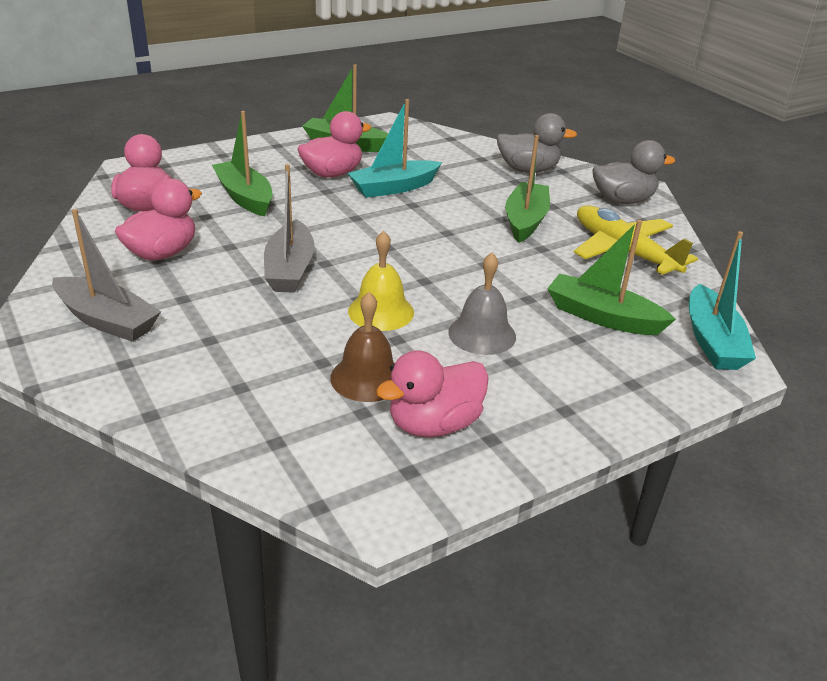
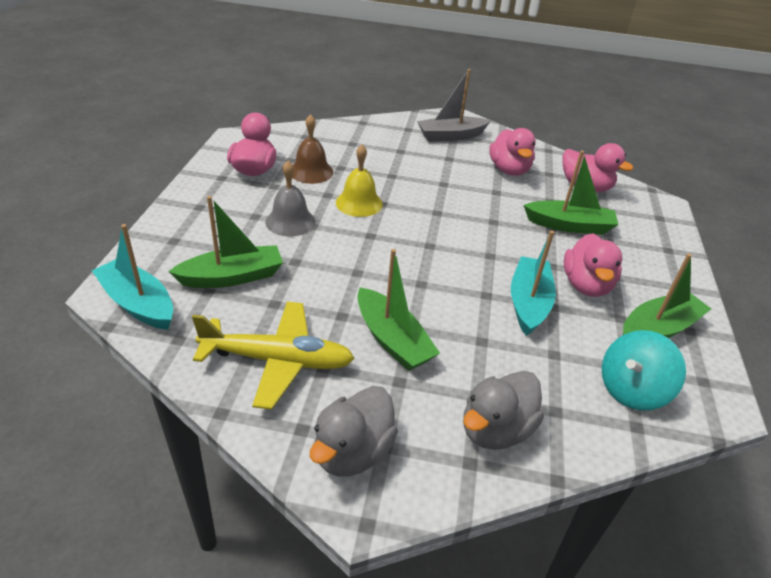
camera: 130 degrees right, 5 degrees up
grey boat [264,164,314,293] -> none
none -> turquoise spinning top [602,330,686,411]

